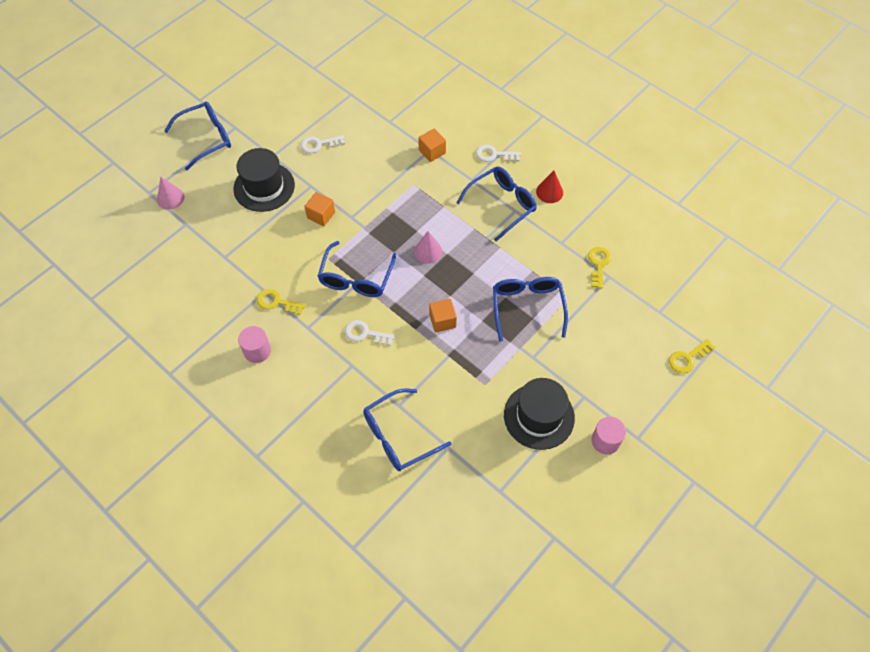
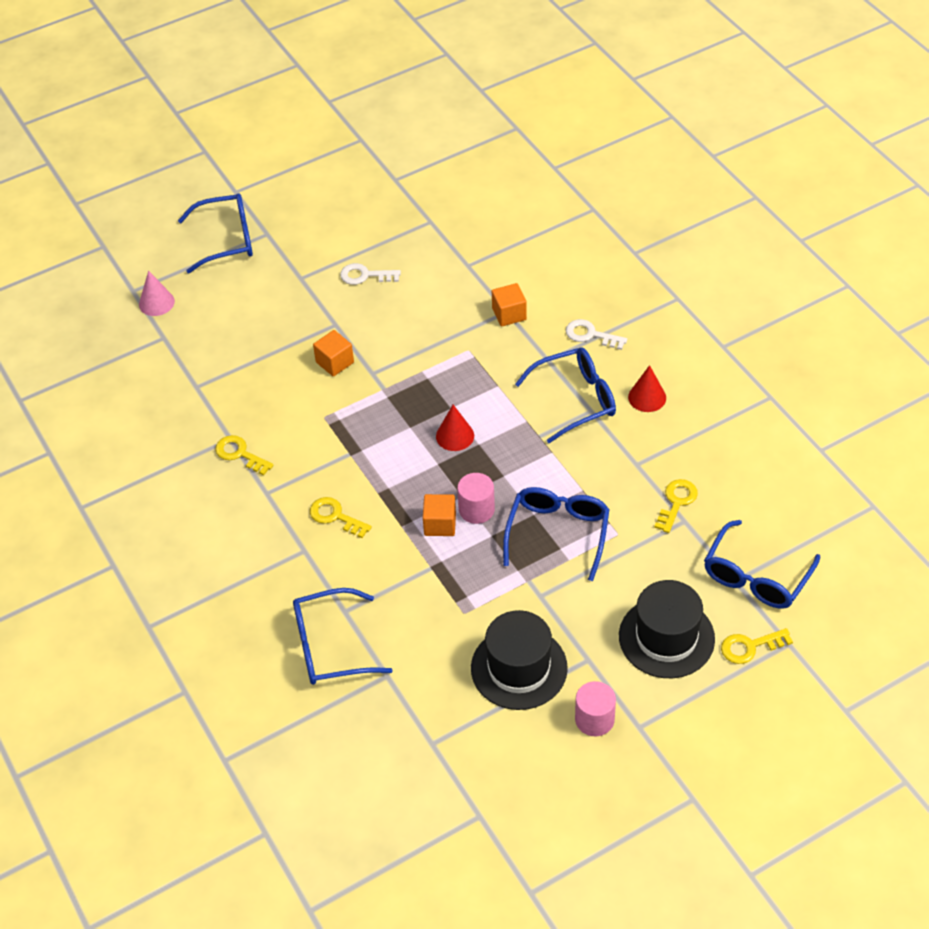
camera: 20 degrees right, 10 degrees down
black hat [233,148,295,212] -> black hat moved to [619,580,715,678]
pink cylinder [238,326,271,363] -> pink cylinder moved to [457,473,495,524]
blue glasses [317,241,396,297] -> blue glasses moved to [704,520,820,609]
white key [345,320,395,346] -> yellow key [310,497,372,538]
pink cone [414,231,442,263] -> red cone [436,405,474,451]

